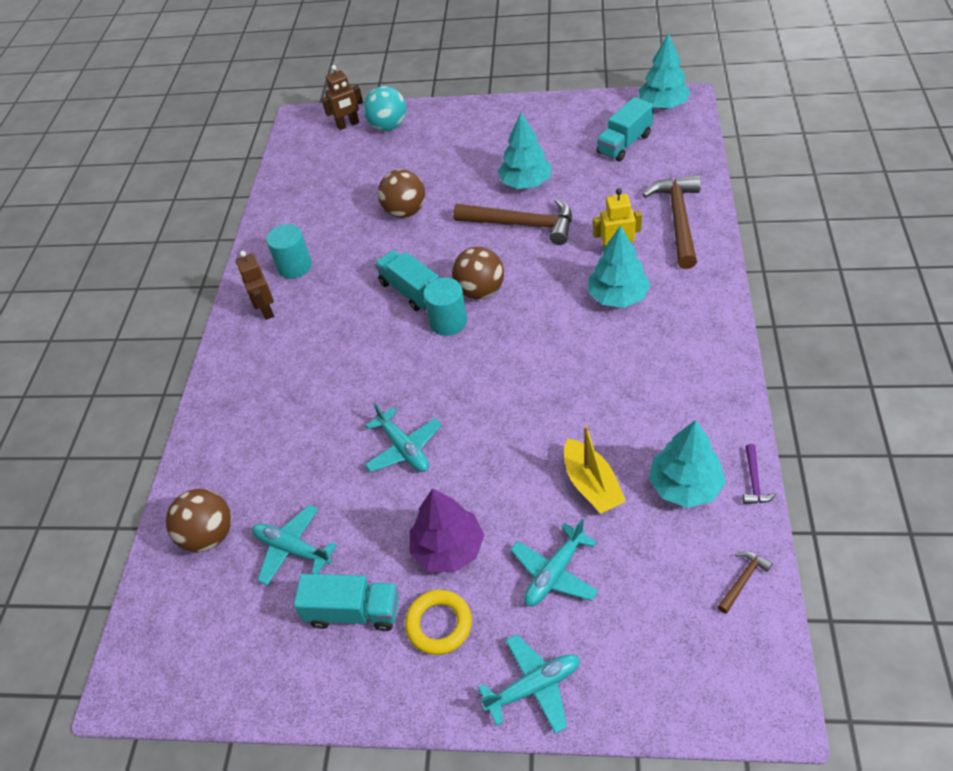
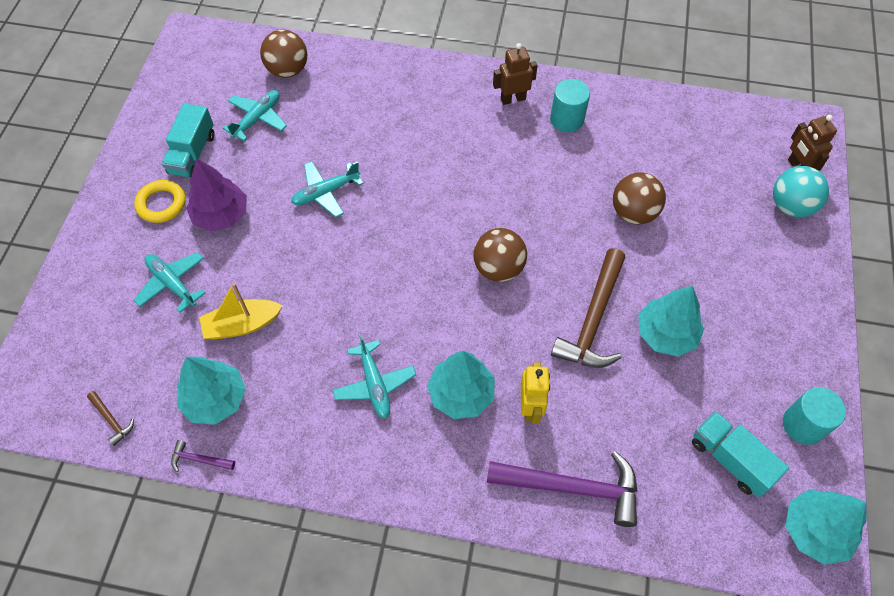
camera: 90 degrees right, 10 degrees up
turquoise truck [375,250,439,311] -> none
turquoise cylinder [423,278,467,336] -> turquoise cylinder moved to [783,387,846,445]
turquoise plane [478,634,580,734] -> turquoise plane moved to [333,334,416,419]
brown hammer [642,175,701,269] -> purple hammer [487,451,637,527]

